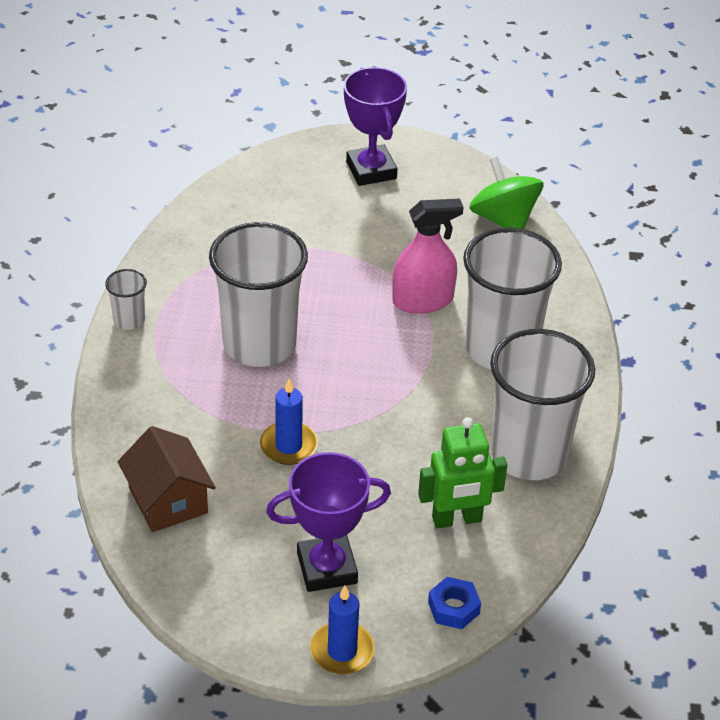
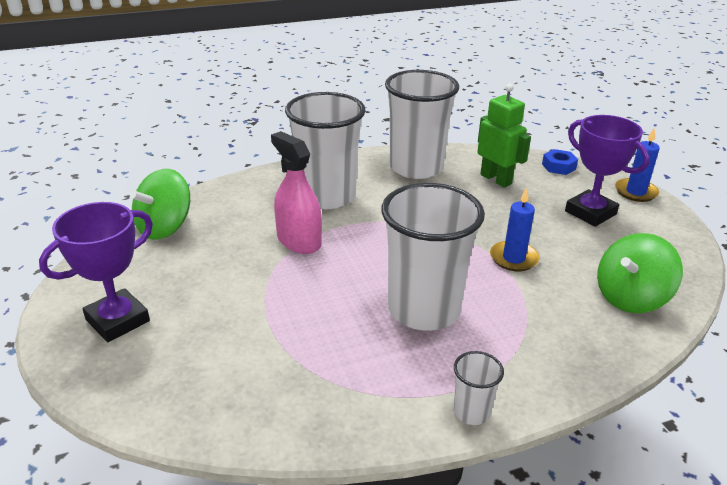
camera: 115 degrees left, 10 degrees down
brown house [118,426,216,532] -> green spinning top [597,233,683,313]

